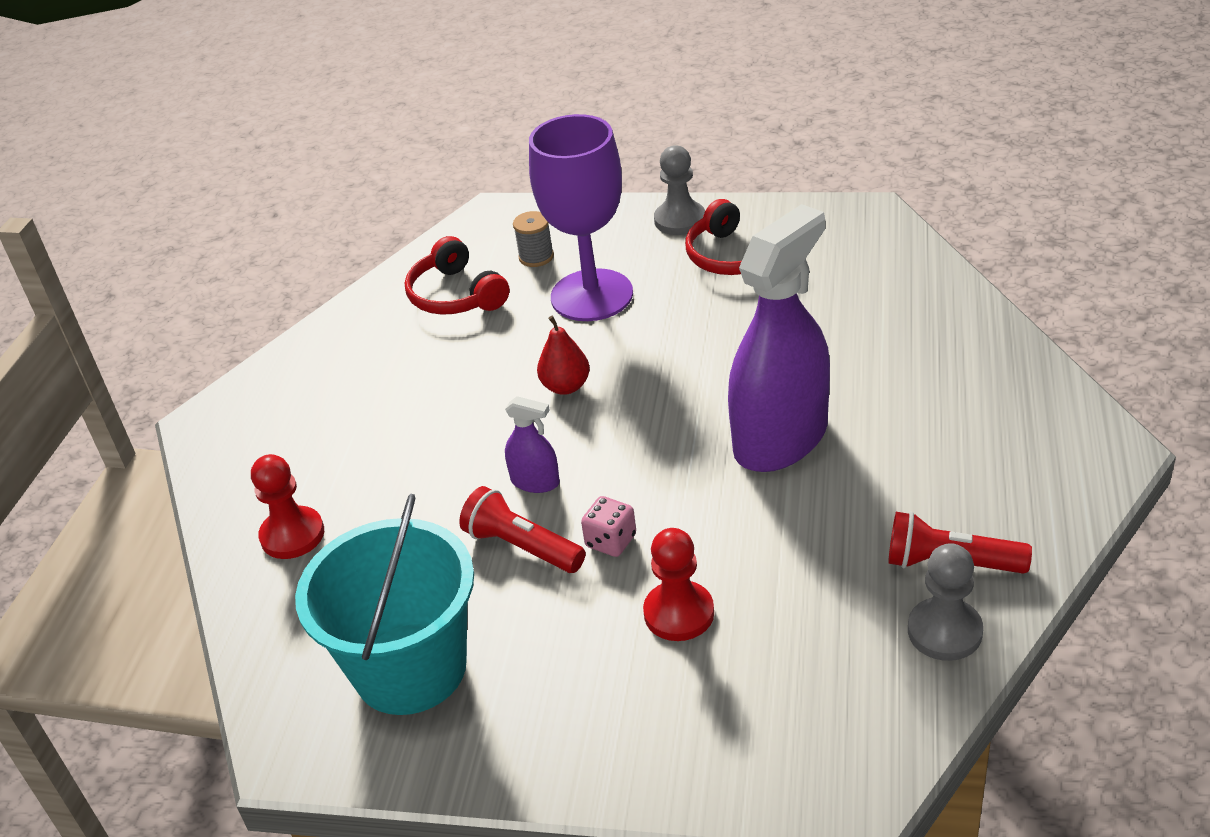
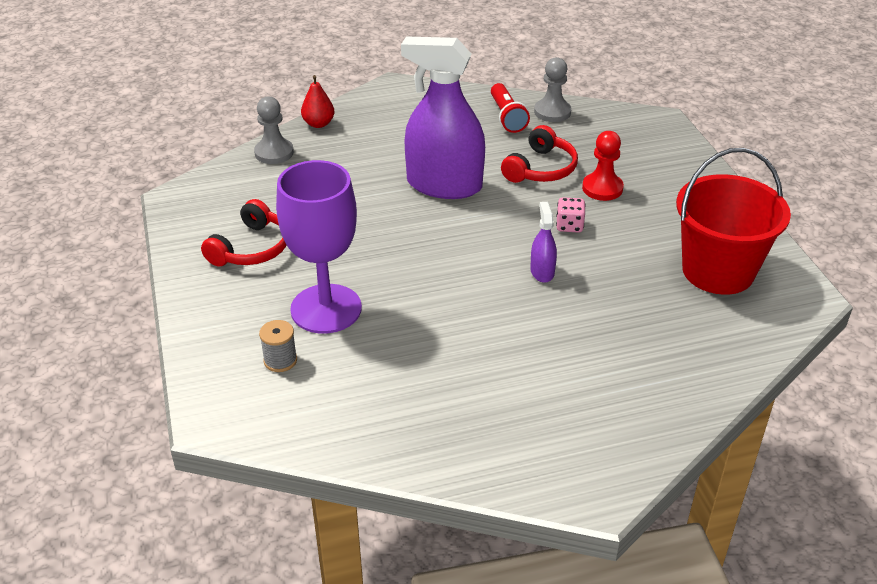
camera: 120 degrees left, 0 degrees up
red pawn [251,454,324,559] -> none
turquoise bucket [295,494,474,715] -> red bucket [676,148,791,295]
red headphones [405,236,510,315] -> red headphones moved to [501,125,578,183]
red flashlight [459,486,586,573] -> none
red pear [537,316,590,395] -> red pear moved to [301,75,334,128]
grey pawn [654,145,705,235] -> grey pawn moved to [254,96,294,164]

